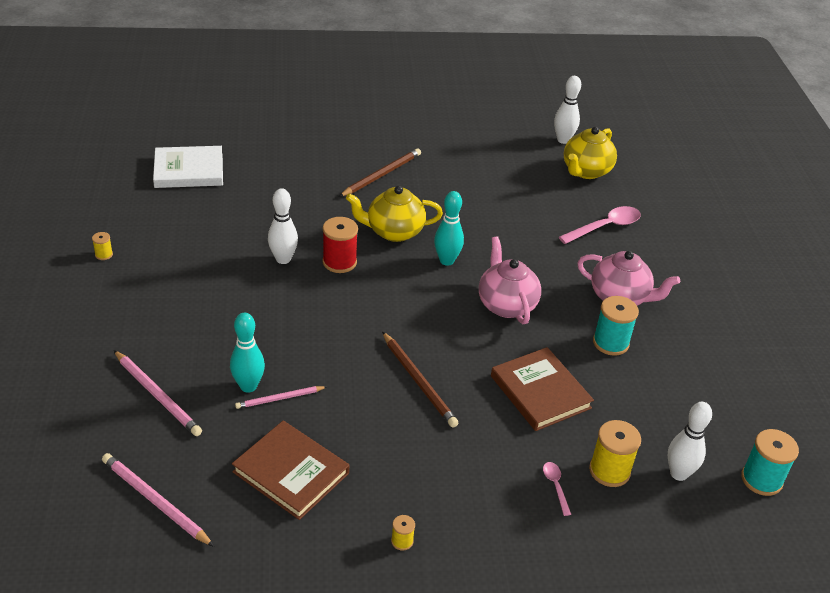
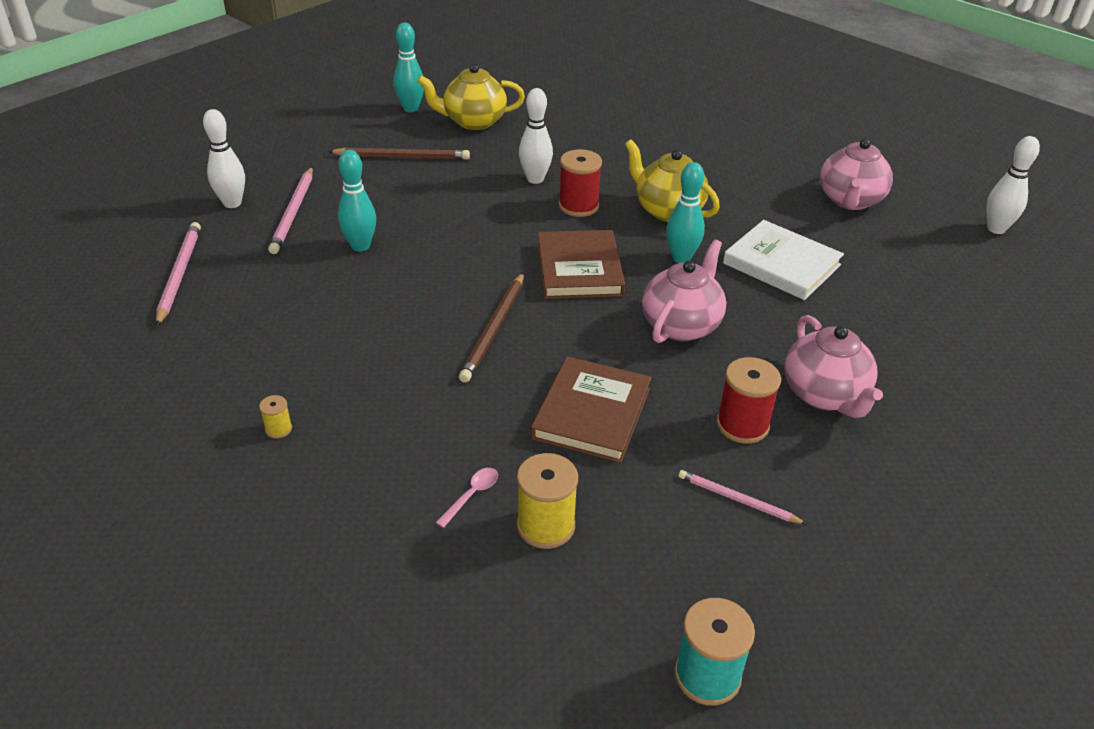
camera: 50 degrees right, 0 degrees up
yellow spool [92,232,113,260] -> turquoise bowling pin [394,23,424,112]
white book [153,146,223,188] -> white book moved to [723,220,844,300]
brown book [232,421,349,520] -> brown book moved to [538,230,625,299]
pink pencil [235,386,327,409] -> pink pencil moved to [679,470,806,524]
brown pencil [339,148,421,197] -> brown pencil moved to [328,147,470,160]
pink spoon [559,206,641,244] -> none
yellow teapot [564,127,617,179] -> yellow teapot moved to [417,64,525,130]
turquoise spool [593,296,639,356] -> red spool [717,357,781,444]
white bowling pin [668,402,712,481] -> white bowling pin moved to [203,109,245,208]
none -> pink teapot [820,139,893,210]

